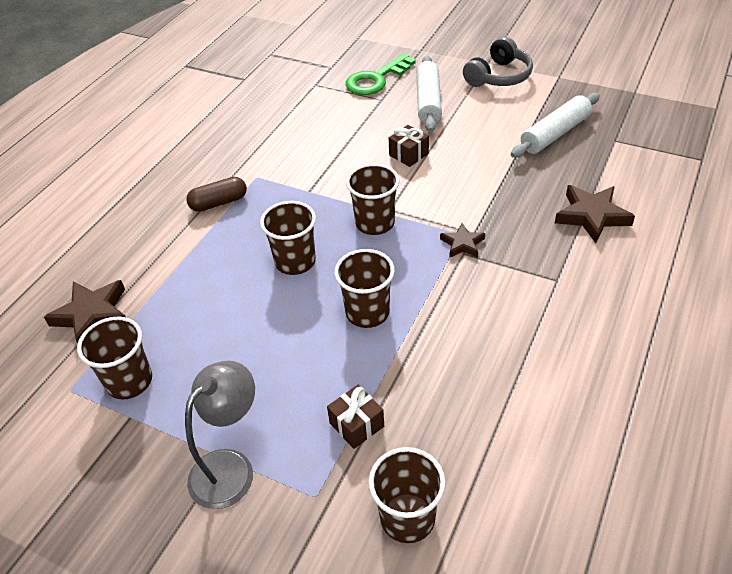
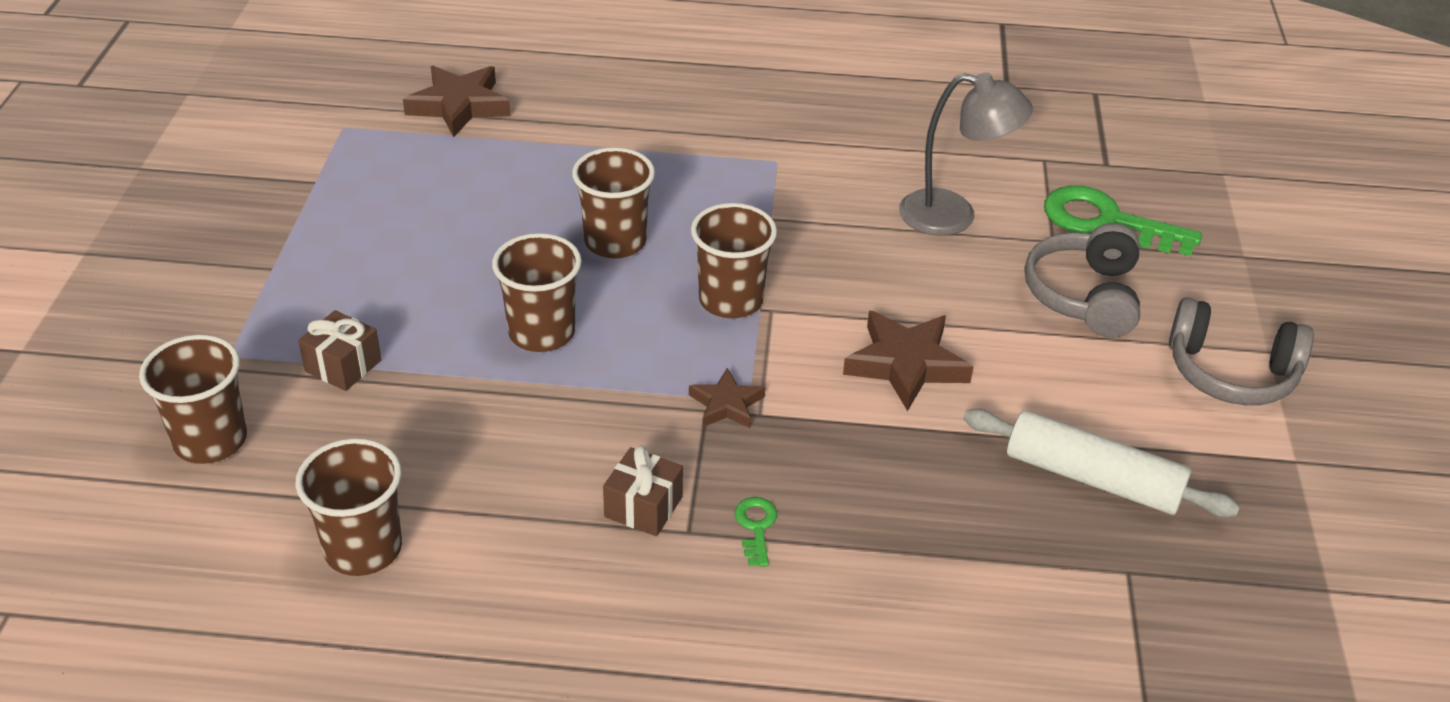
camera: 65 degrees right, 5 degrees down
brown cup [77,316,152,399] -> brown cup moved to [295,438,402,576]
grey lamp [185,361,255,509] -> grey lamp moved to [899,72,1033,236]
brown capsule [186,177,247,212] -> none
brown gift [389,125,429,167] -> brown gift moved to [603,445,683,536]
white rolling pin [416,56,442,132] -> grey headphones [1025,223,1140,338]
brown star [555,185,635,243] -> brown star moved to [843,311,973,411]
none -> green key [735,497,777,567]

